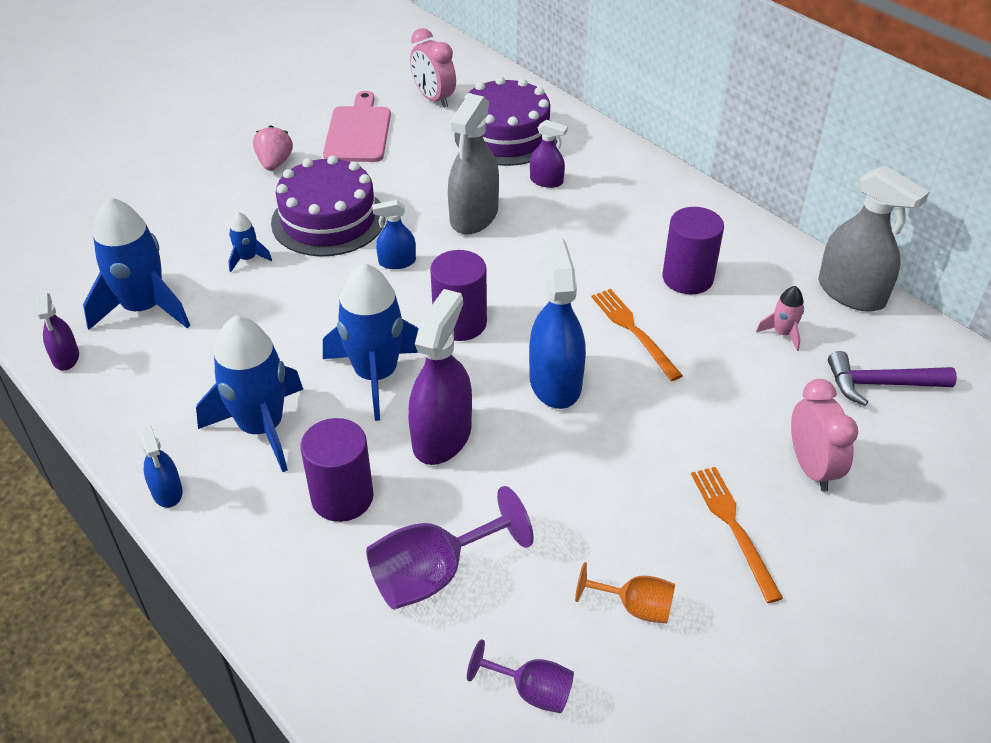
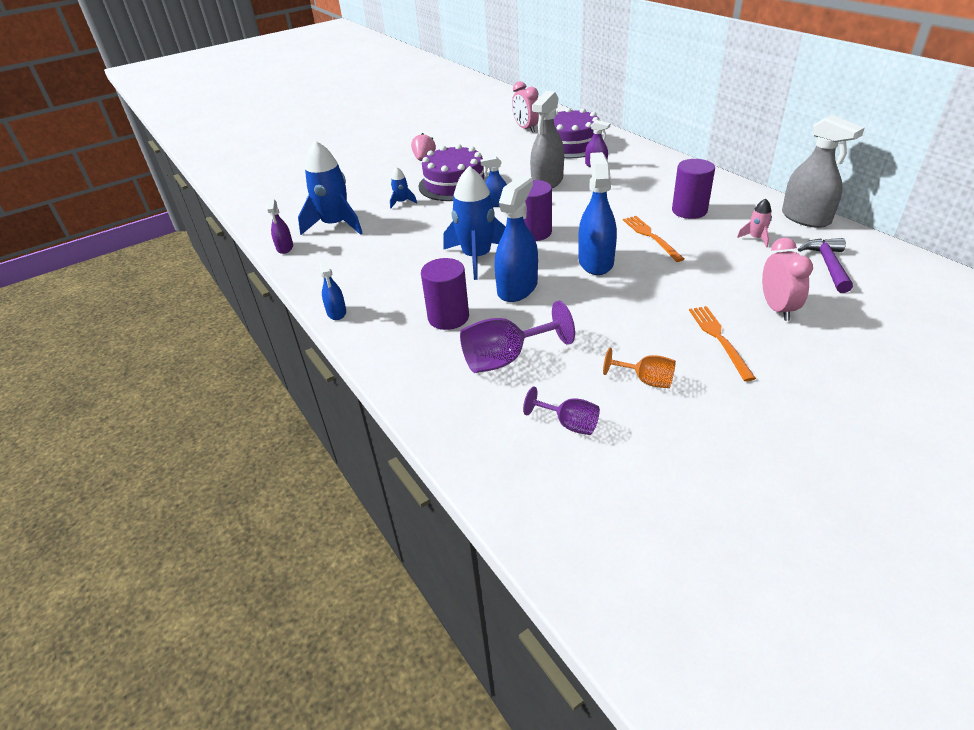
camera: 10 degrees right, 5 degrees down
blue rocket [196,315,303,472] -> none
pink cutting board [323,91,391,162] -> none
purple spray bottle [408,289,472,465] -> blue spray bottle [494,175,538,302]
purple hammer [828,351,957,406] -> purple hammer turned 90 degrees clockwise [798,238,853,293]

